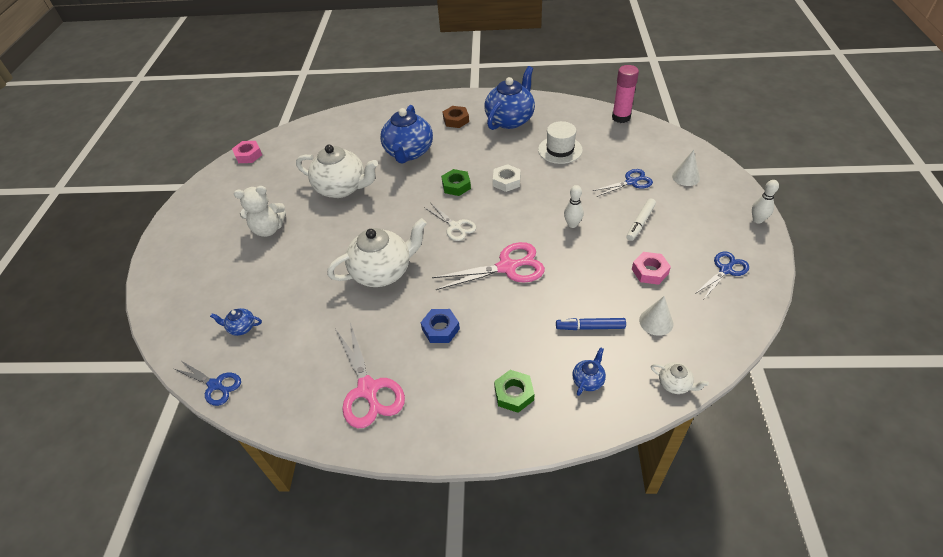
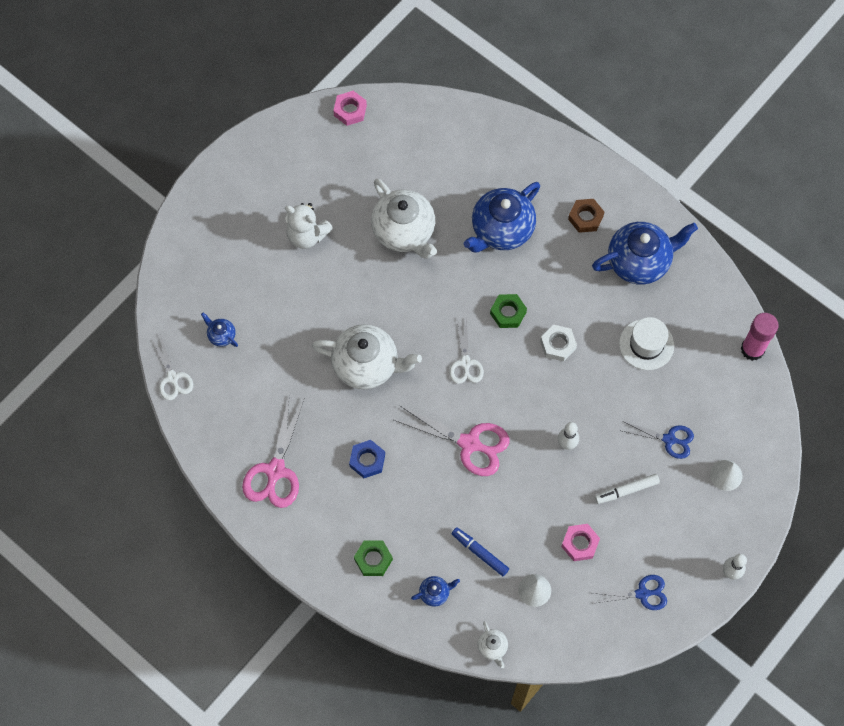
camera: 35 degrees right, 20 degrees up
blue scissors [174,361,241,406] -> white scissors [152,335,193,400]

